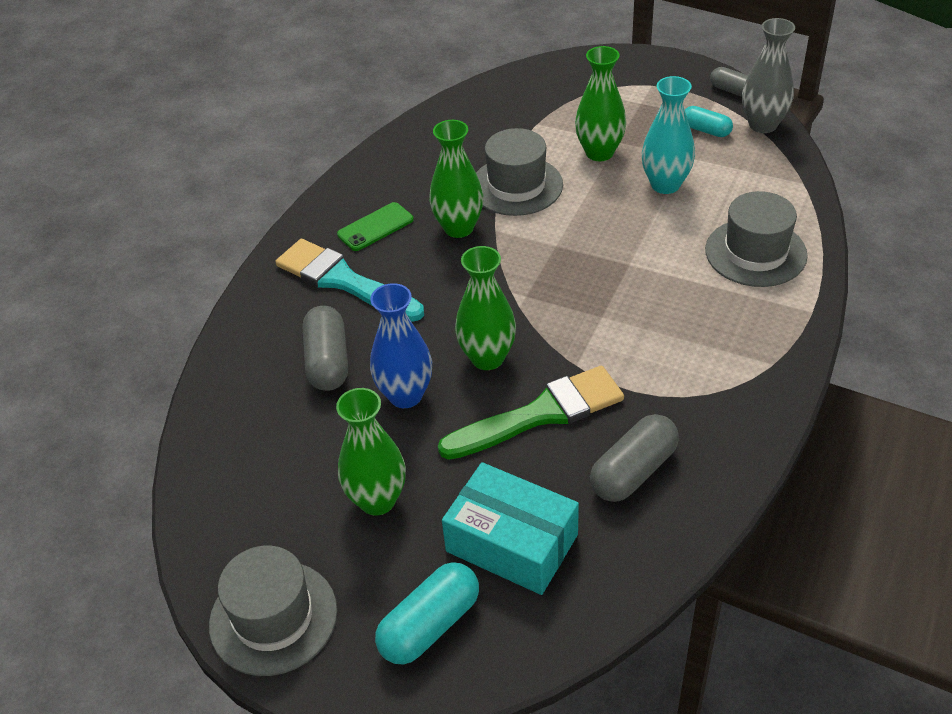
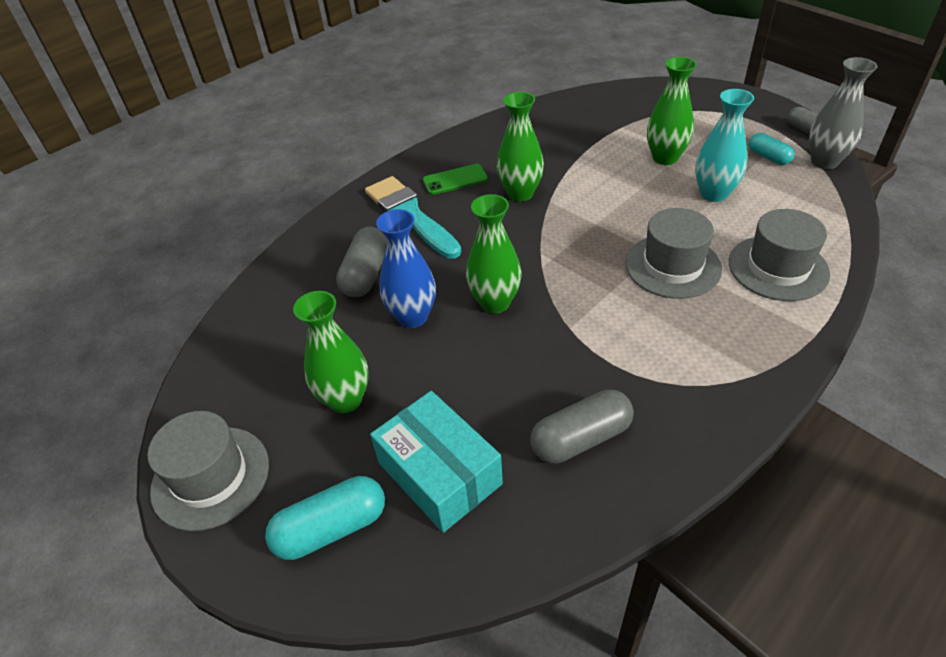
camera: 20 degrees right, 0 degrees up
green brush [438,366,624,460] -> none
grey hat [476,128,563,216] -> grey hat moved to [625,208,722,299]

